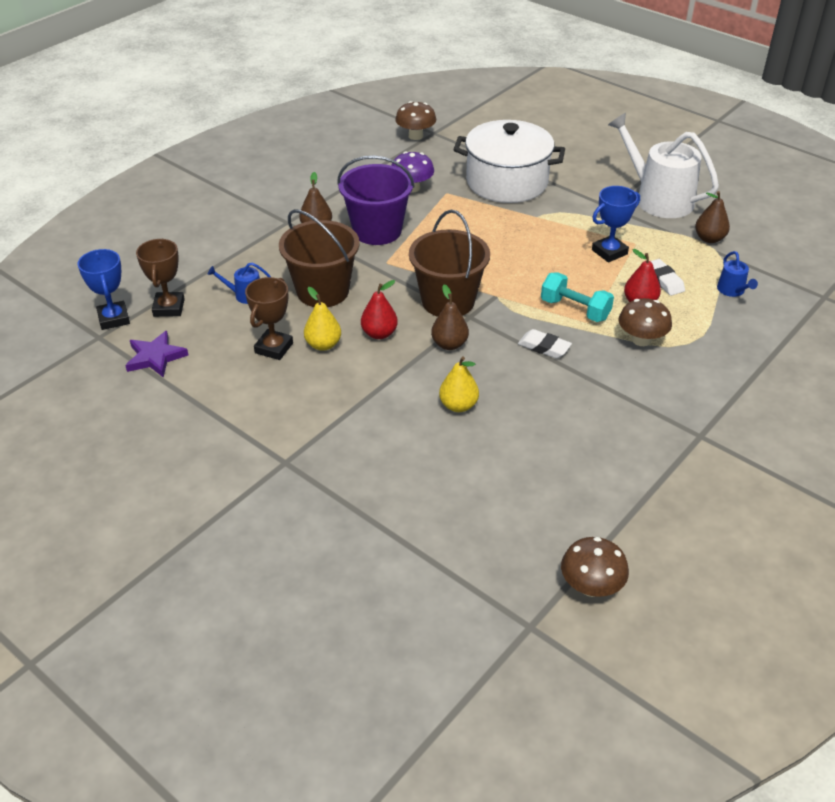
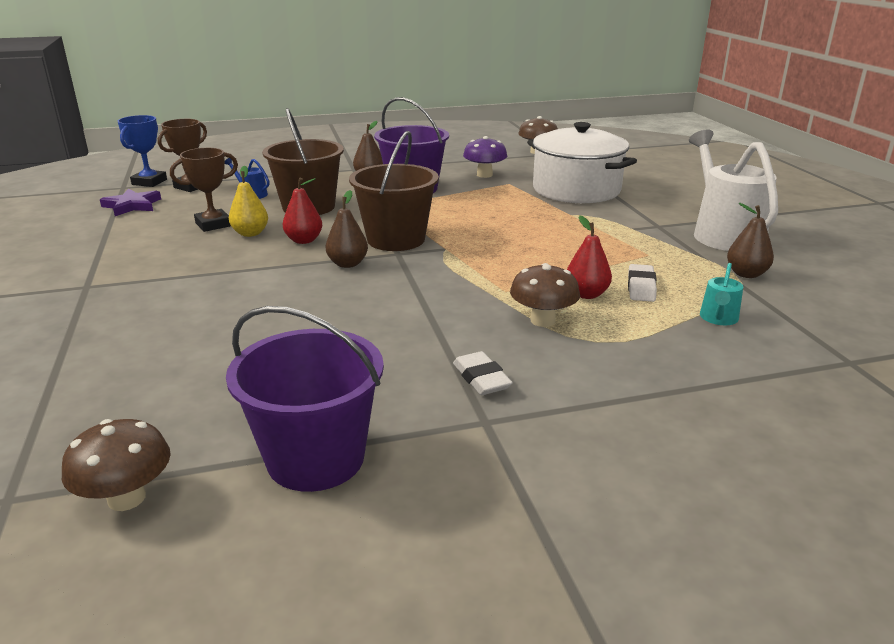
camera: 35 degrees right, 15 degrees down
yellow pear [439,357,479,412] -> none
white eraser [518,329,572,358] -> white eraser moved to [453,351,513,395]
turquoise dumbbell [541,272,614,322] -> none
blue trophy [592,186,640,262] -> none
blue watering can [717,251,758,297] -> turquoise watering can [700,263,743,325]
none -> purple bucket [226,306,384,492]

